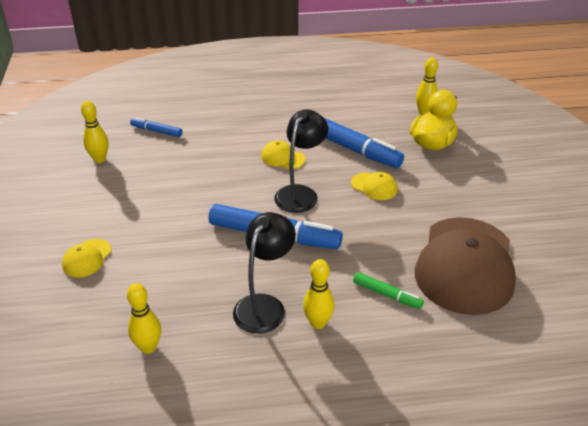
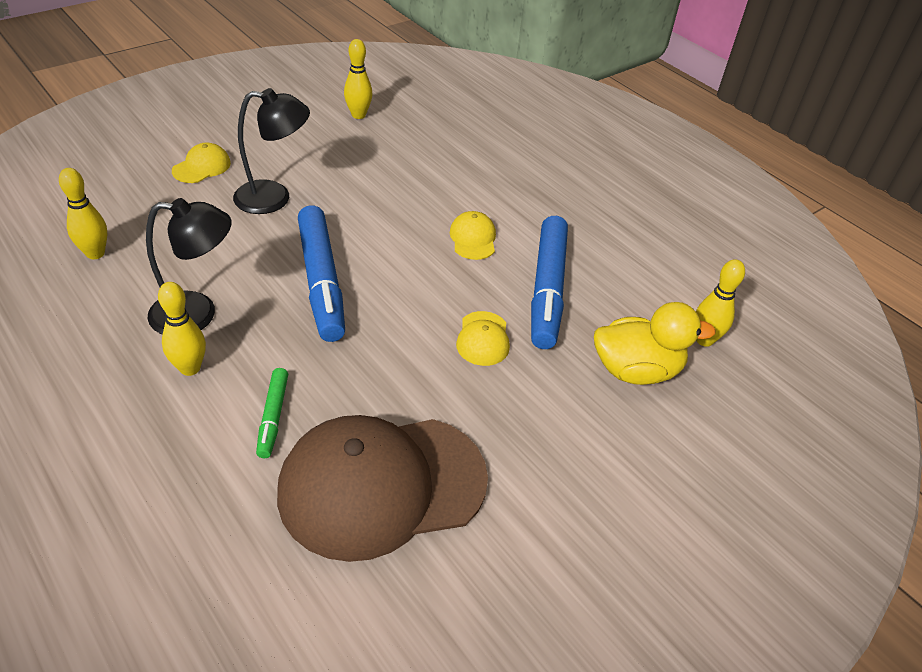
camera: 55 degrees right, 5 degrees up
yellow cap [62,239,111,277] -> yellow cap turned 135 degrees clockwise [172,142,231,183]
blue marker [130,117,182,137] -> none
black lamp [274,109,328,213] -> black lamp moved to [233,88,310,214]

